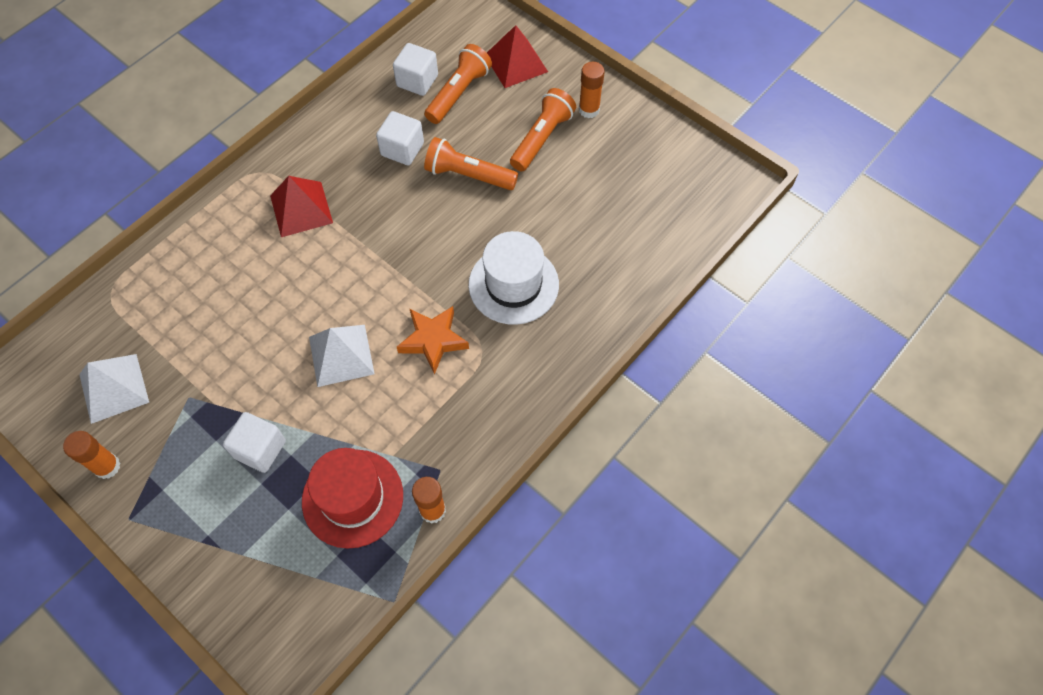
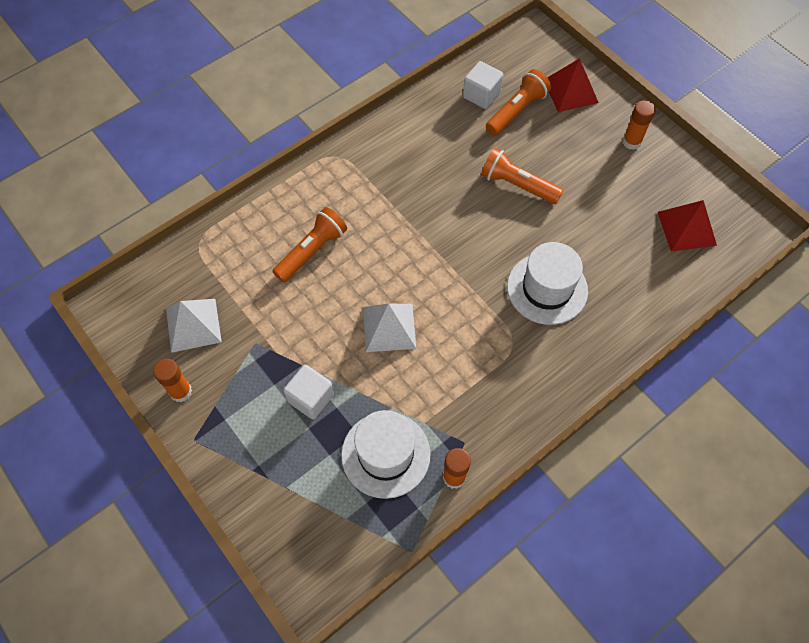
camera: 10 degrees right, 0 degrees up
red pyramid [270,176,333,237] -> red pyramid moved to [658,200,717,252]
red hat [302,448,403,549] -> white hat [341,410,430,499]
white cube [376,111,424,165] -> none
orange star [397,306,469,374] -> none
orange flashlight [510,88,576,171] -> orange flashlight moved to [272,207,347,282]

